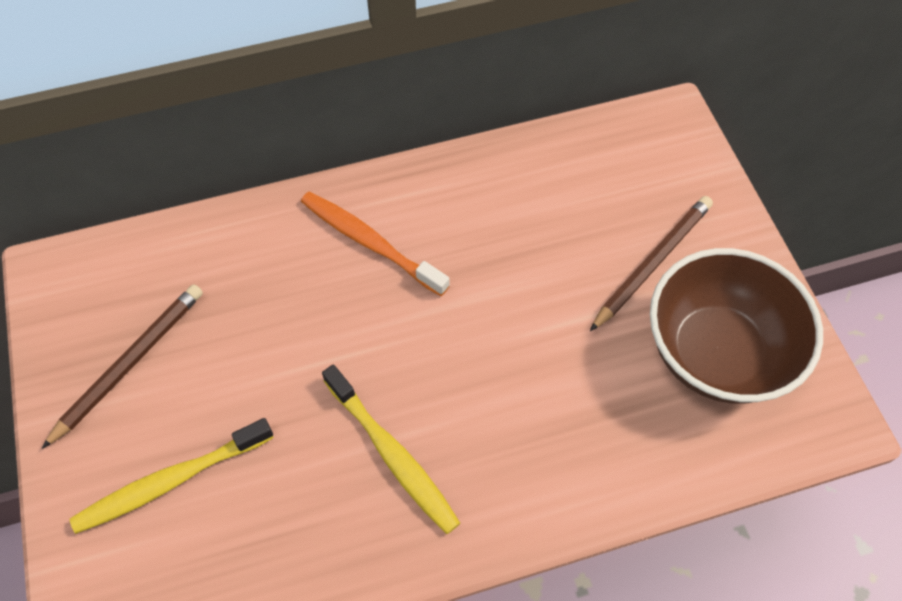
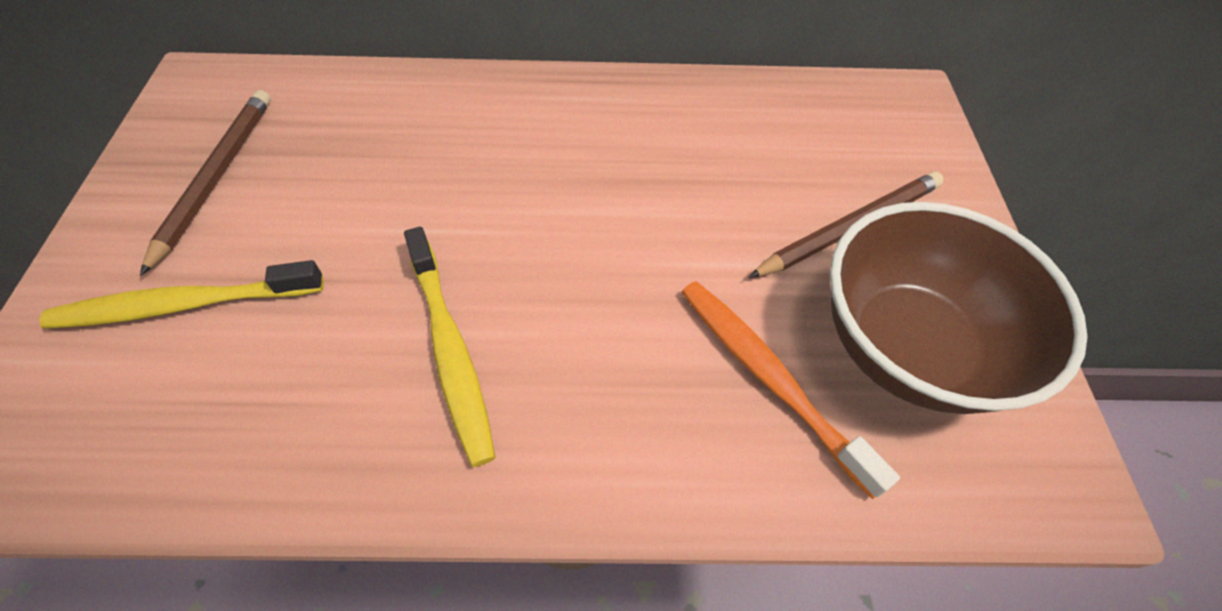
camera: 15 degrees right, 5 degrees down
brown pencil [41,284,203,449] -> brown pencil turned 45 degrees counterclockwise [140,90,271,276]
orange toothbrush [301,191,450,296] -> orange toothbrush moved to [682,281,900,499]

